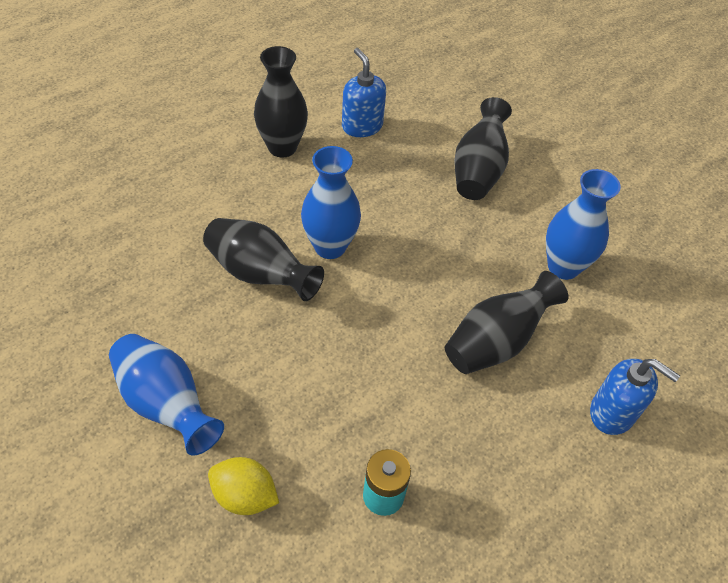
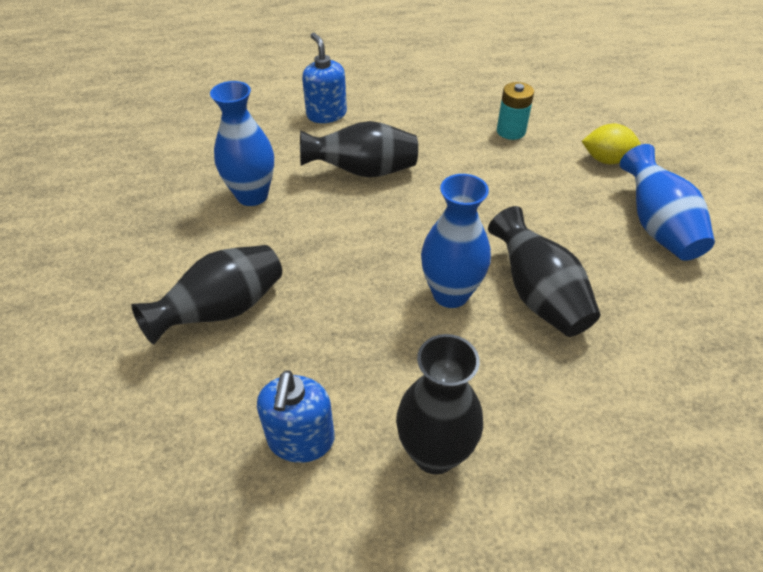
camera: 145 degrees left, 5 degrees down
yellow lemon [208,457,279,515] -> yellow lemon turned 45 degrees counterclockwise [582,124,641,164]

